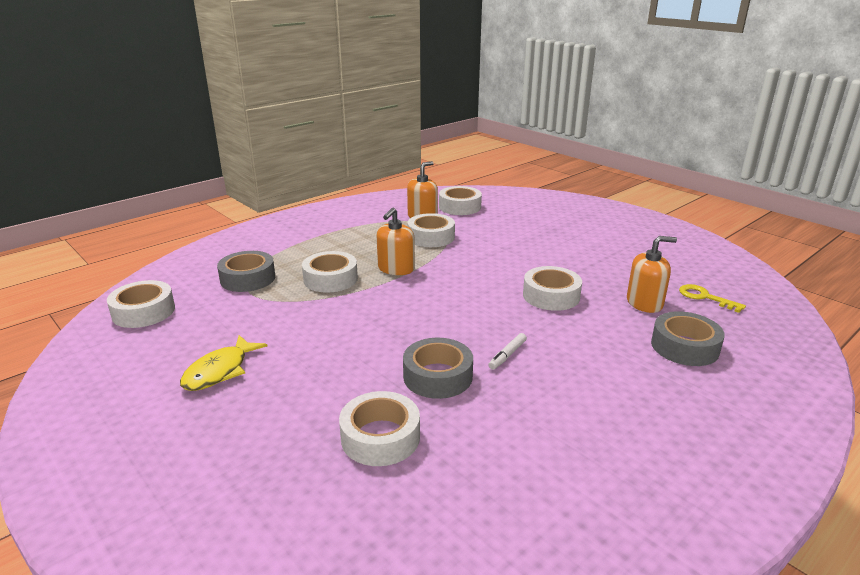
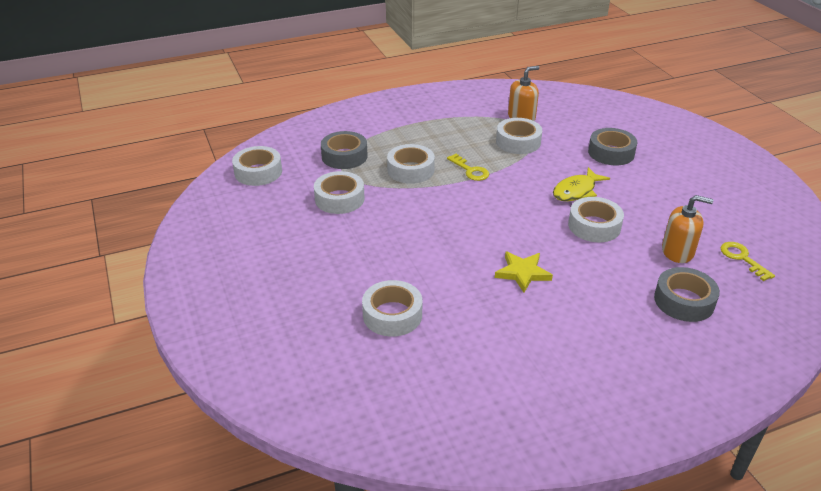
camera: 20 degrees right, 10 degrees up
yellow fish [180,335,268,391] -> yellow fish moved to [553,167,610,201]
orange soap dispenser [377,208,415,275] -> yellow key [447,154,489,181]
grey tape [403,338,473,399] -> grey tape moved to [588,128,637,165]
white tape [439,186,482,215] -> white tape moved to [314,171,365,214]
white marker [488,333,527,370] -> yellow star [495,251,553,293]

